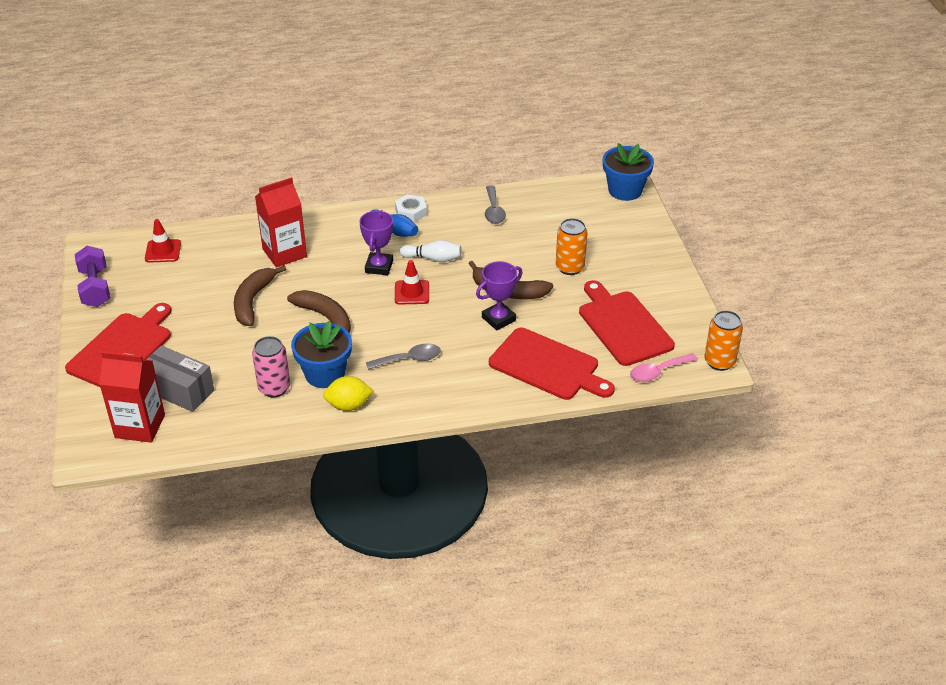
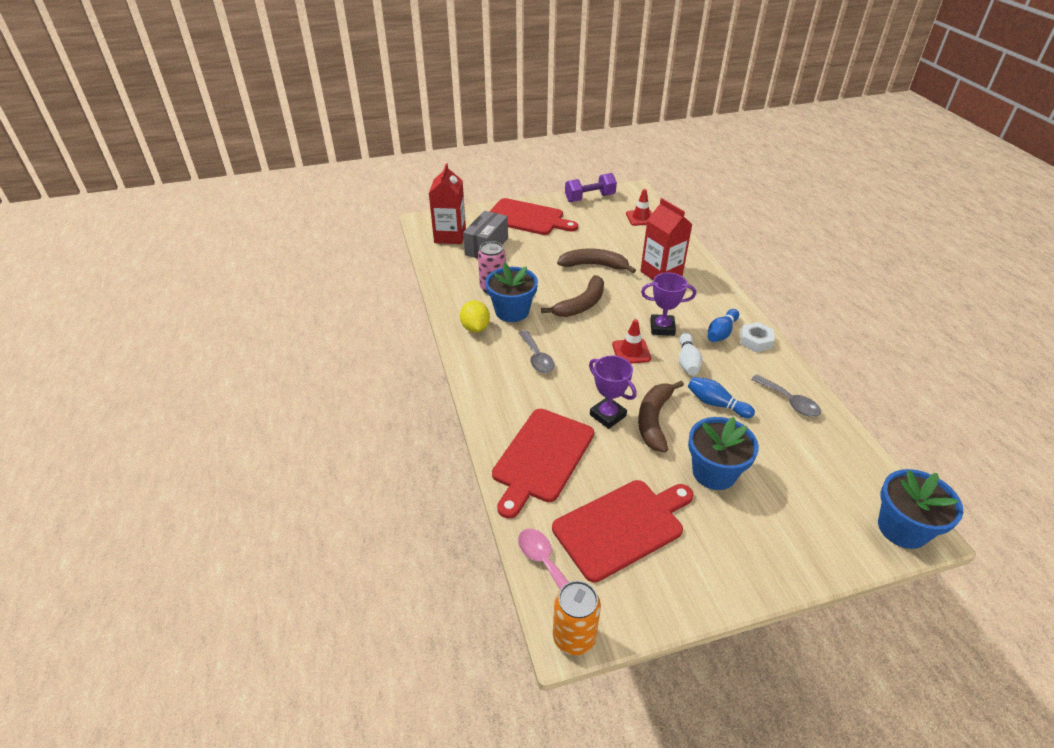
camera: 85 degrees right, 0 degrees up
grey spoon [485,185,506,224] -> grey spoon turned 120 degrees counterclockwise [751,374,821,417]
orange can [556,218,588,275] -> blue flower pot [688,417,759,490]
none -> blue bowling pin [688,377,755,418]

